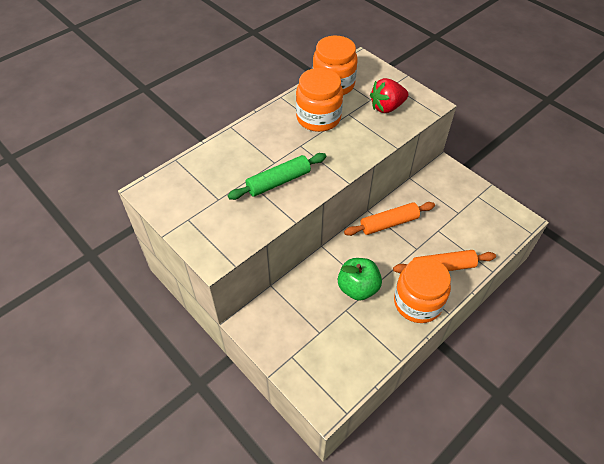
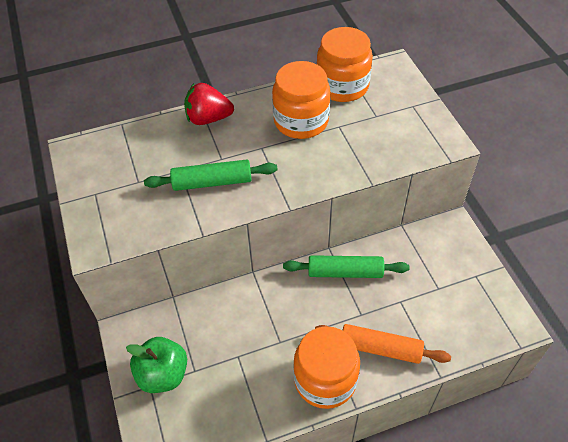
camera: 25 degrees right, 0 degrees up
green apple [338,258,382,301] -> green apple moved to [126,337,187,393]
orange rolling pin [344,202,435,236] -> green rolling pin [283,255,410,278]
red strawberry [370,78,409,113] -> red strawberry moved to [184,83,234,125]

